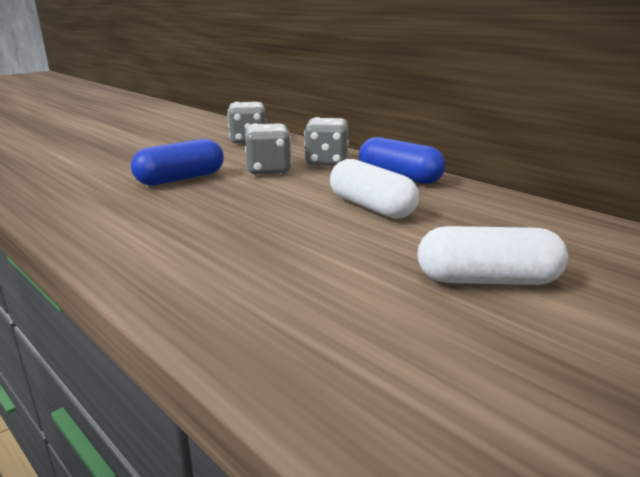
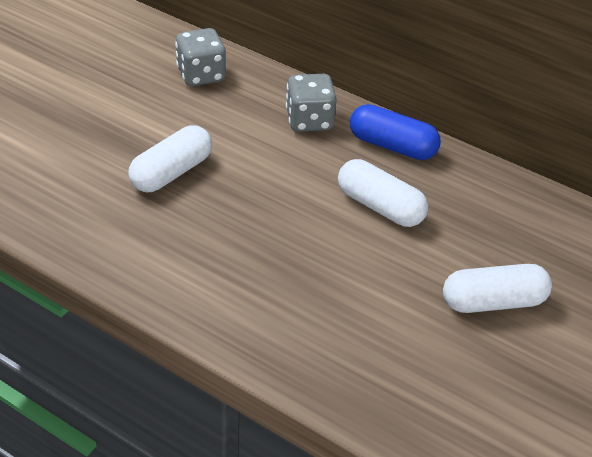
camera: 15 degrees left, 20 degrees up
blue capsule [131,139,224,186] -> white capsule [128,125,212,192]
grey dice [245,123,292,175] -> none

